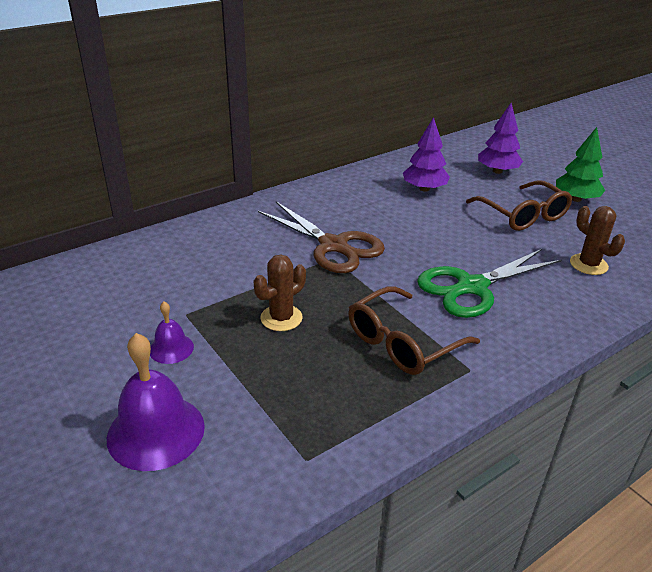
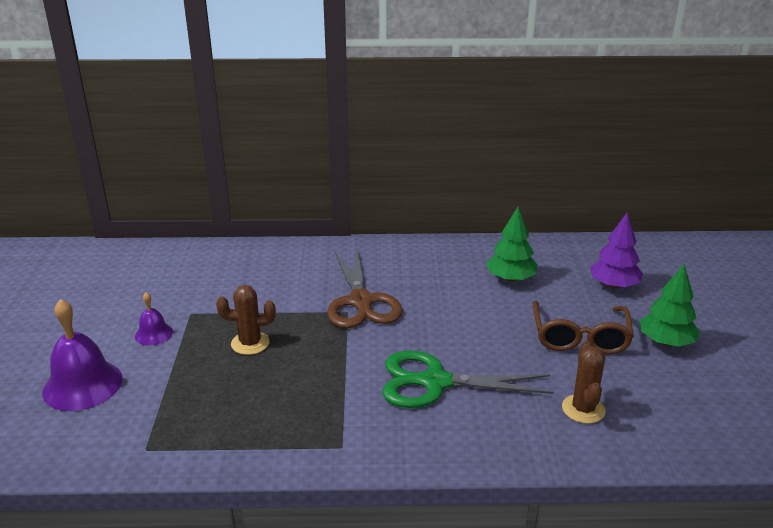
camera: 35 degrees right, 5 degrees down
brown glasses [348,286,480,375] -> none
purple tree [403,117,450,192] -> green tree [486,207,538,282]

